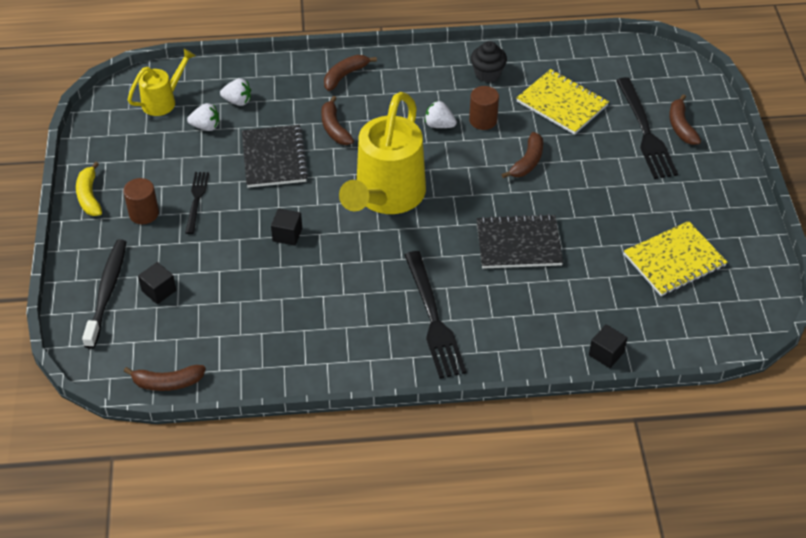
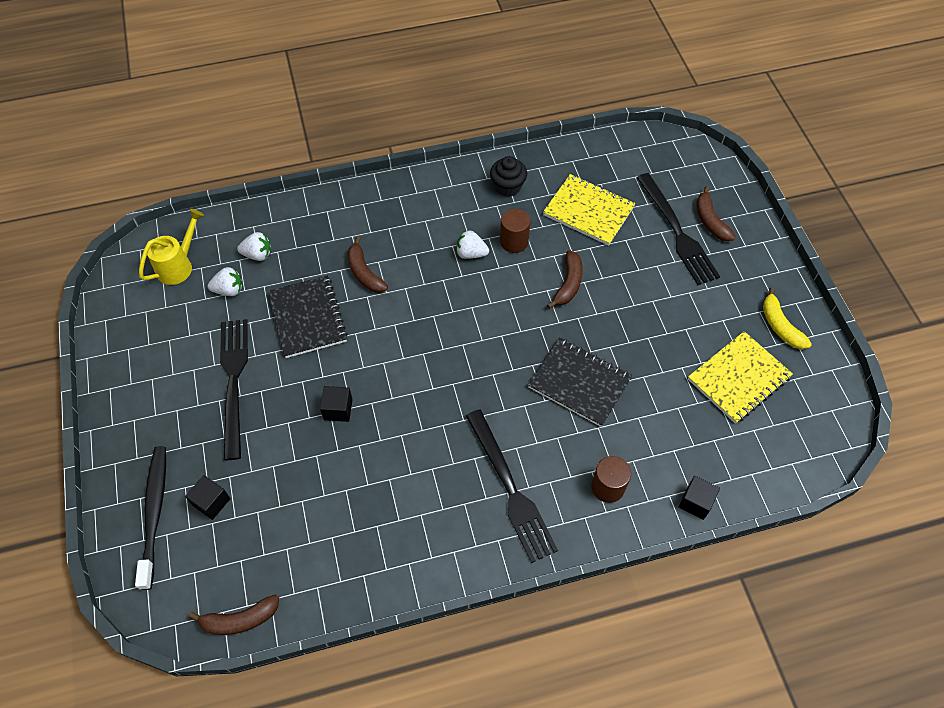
camera: 10 degrees left, 10 degrees up
yellow banana [76,161,102,216] -> yellow banana moved to [763,287,812,349]
brown cylinder [123,178,159,224] -> brown cylinder moved to [591,456,631,503]
black fork [185,172,209,234] -> black fork [220,319,248,460], size x1.76
brown banana [324,55,377,91] -> none
yellow watering can [339,92,426,214] -> none
black notebook [476,214,563,269] -> black notebook turned 45 degrees clockwise [528,338,633,427]

